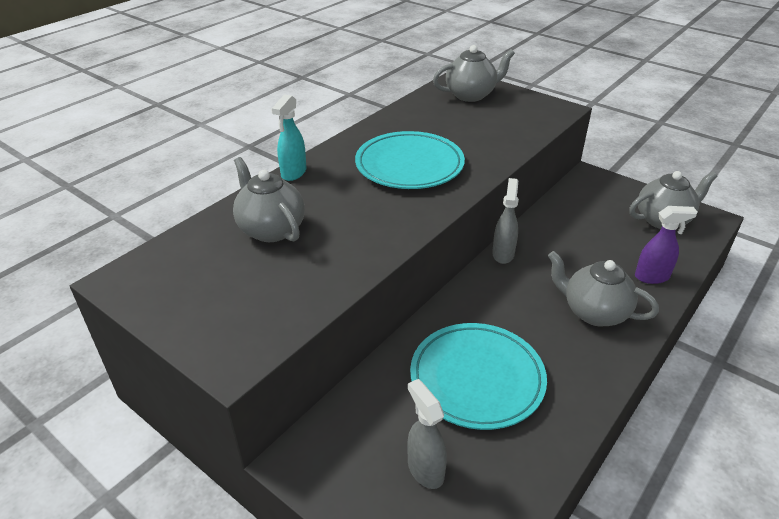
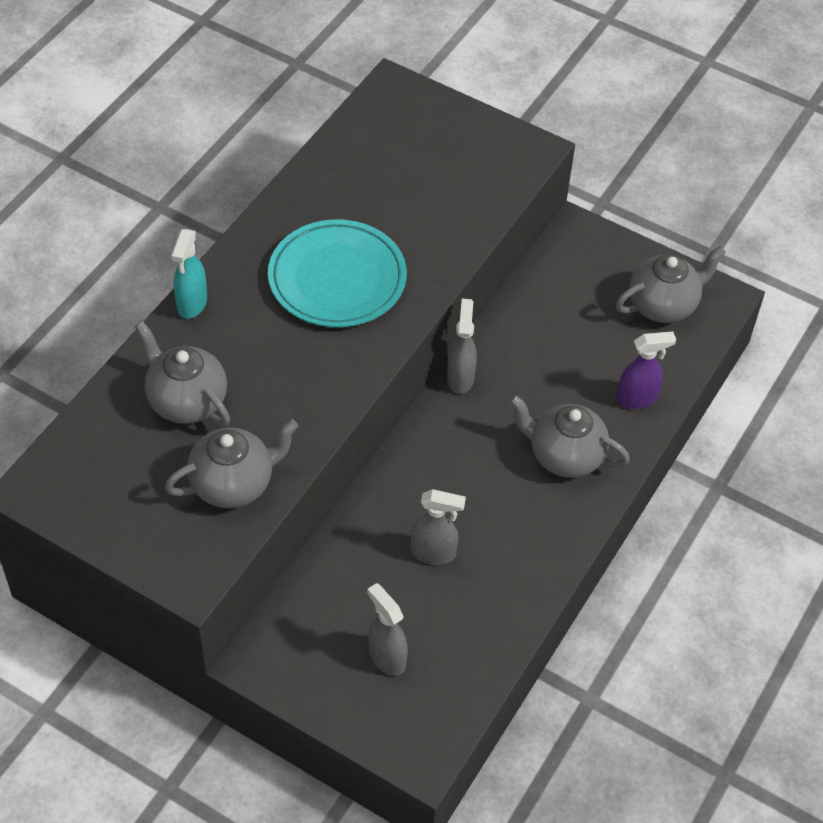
camera: 10 degrees left, 15 degrees up
turquoise plate [410,323,547,430] -> grey spray bottle [411,489,466,565]
grey teapot [433,45,515,102] -> grey teapot moved to [165,419,298,508]

